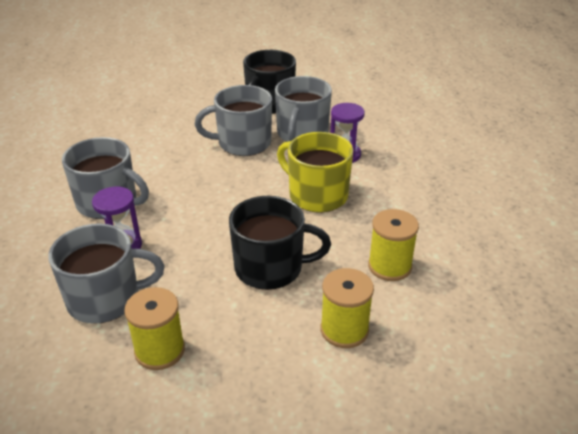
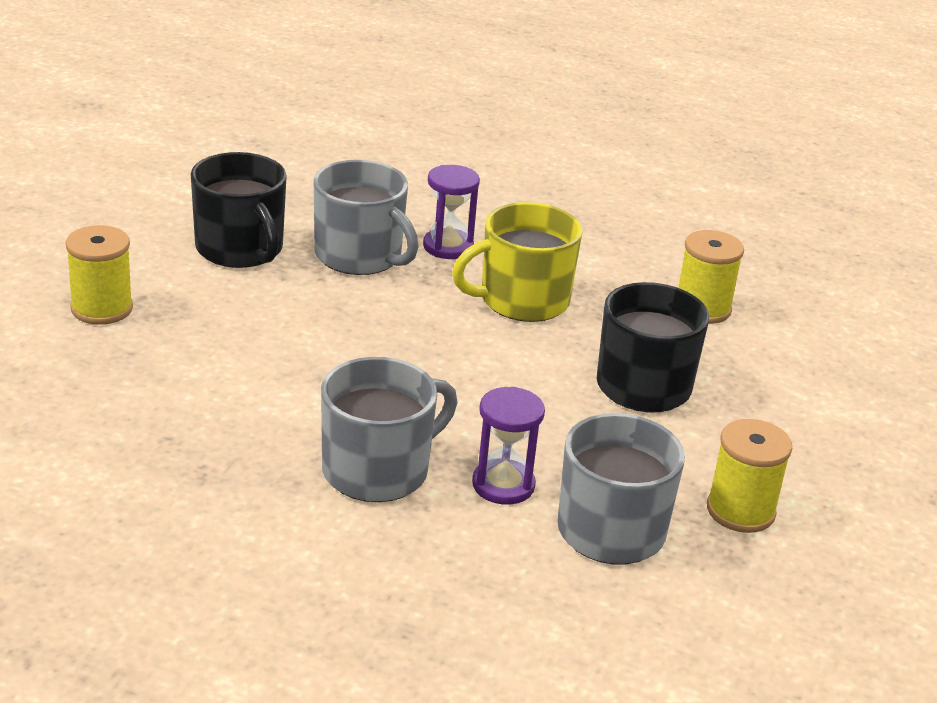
camera: 65 degrees left, 5 degrees down
grey mug [195,85,272,156] -> none
yellow spool [321,268,374,348] -> yellow spool moved to [66,225,133,325]

